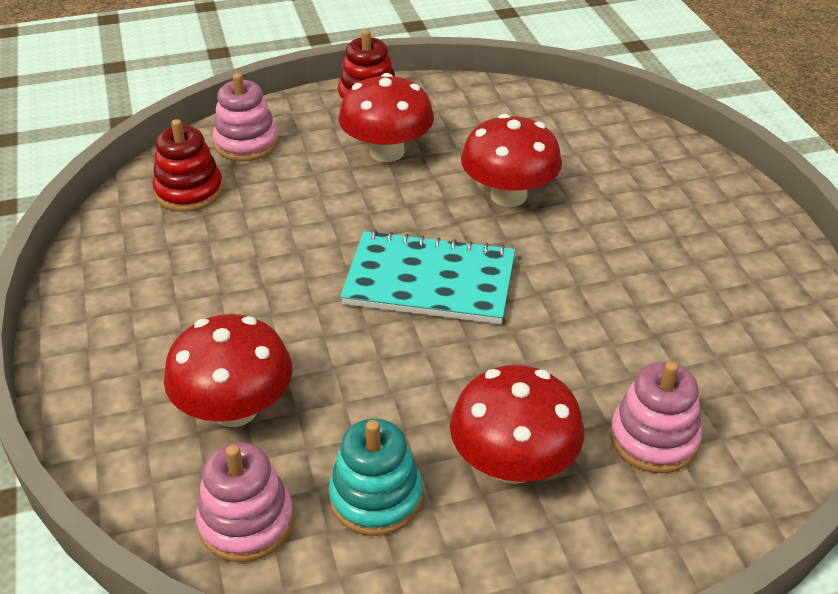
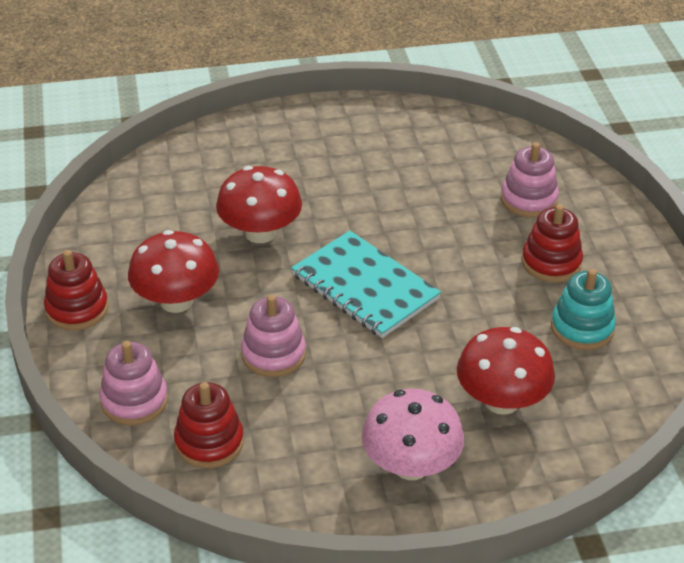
camera: 85 degrees left, 0 degrees up
pink stacking toy [196,442,294,562] -> pink stacking toy moved to [241,295,306,377]
turquoise notebook [340,230,515,324] -> turquoise notebook turned 60 degrees counterclockwise [291,231,441,338]
red mushroom [450,365,584,484] -> red stacking toy [522,204,583,282]
none -> pink mushroom [362,389,464,480]

